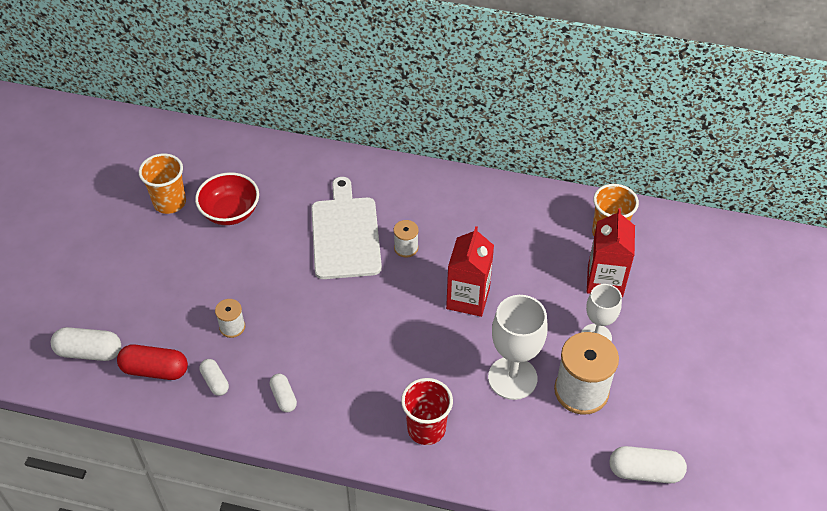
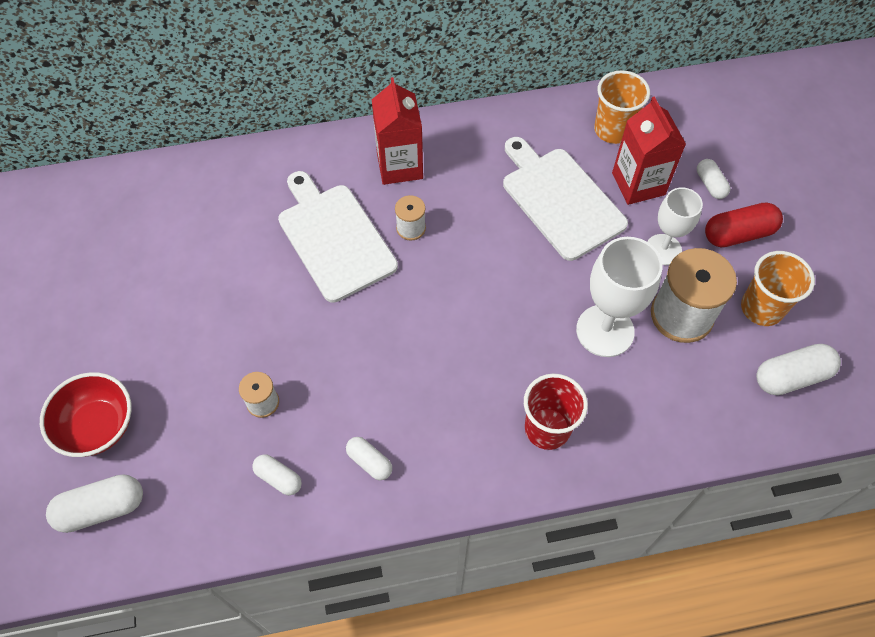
camera: 25 degrees left, 10 degrees up
red capsule [117,344,188,380] -> red capsule moved to [705,202,783,247]
orange cup [139,154,186,214] -> orange cup moved to [741,251,815,326]
red bowl [195,172,259,225] -> red bowl moved to [40,372,132,457]
red carton [446,226,494,317] -> red carton moved to [372,77,423,185]
none -> white cutting board [503,137,628,261]
none -> white capsule [697,159,730,199]

